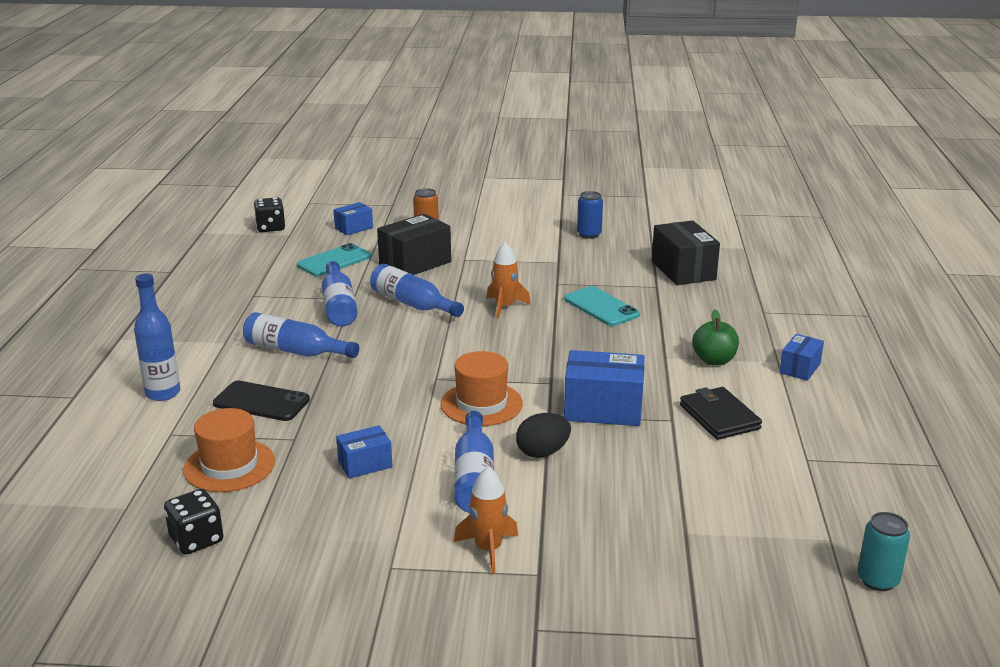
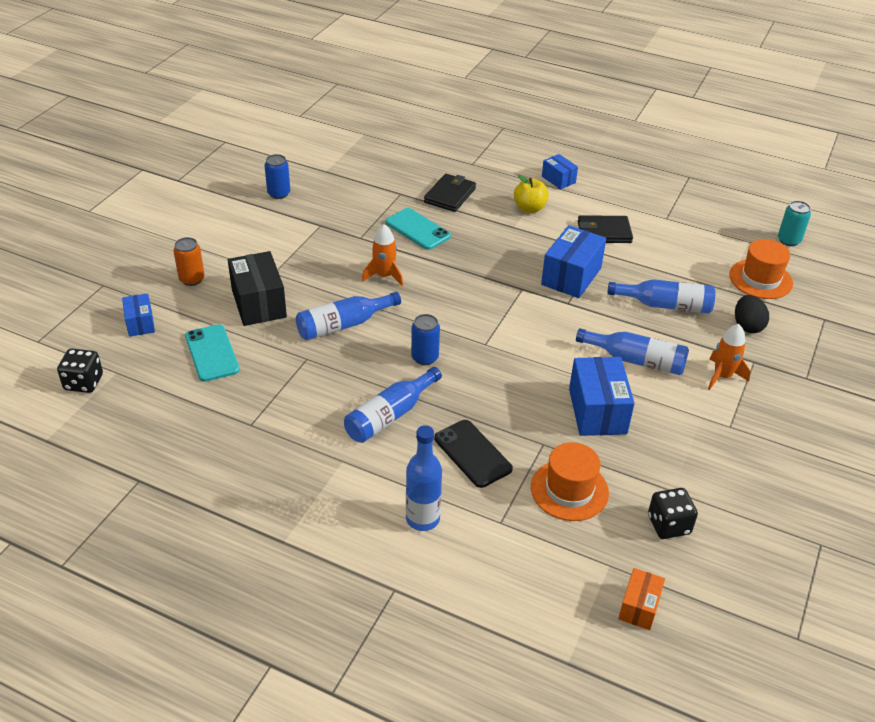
camera: 70 degrees left, 15 degrees up
black phone [213,381,310,421] -> black phone turned 75 degrees counterclockwise [434,420,513,488]
blue bottle [322,261,358,327] -> blue bottle moved to [607,279,715,313]
blue box [336,425,393,479] -> blue box [569,357,635,436], size x1.76
orange hat [441,351,523,426] -> orange hat moved to [729,239,793,299]
black egg [516,413,571,458] -> black egg moved to [735,295,769,333]
turquoise phone [564,286,640,326] -> turquoise phone turned 60 degrees clockwise [386,208,451,250]
black box [652,220,720,285] -> none
green apple [692,310,739,365] -> yellow apple [514,175,549,213]
none -> blue can [411,314,440,365]
none -> black wallet [424,174,476,212]
none -> orange box [618,568,665,630]

